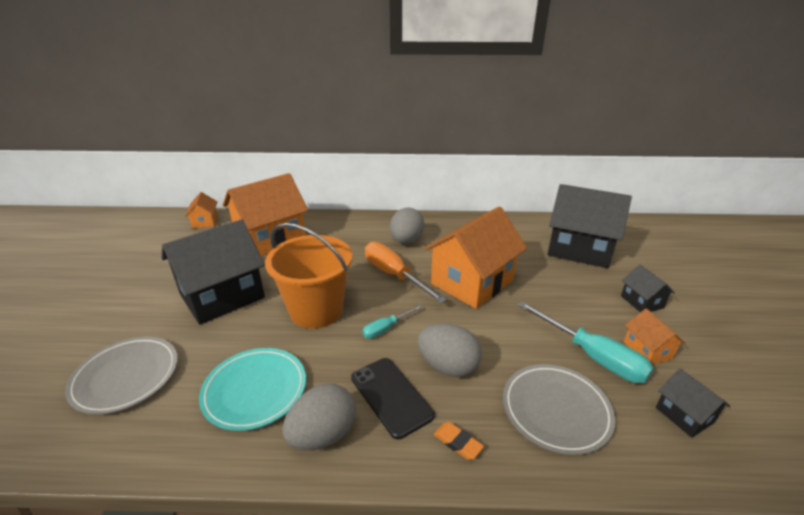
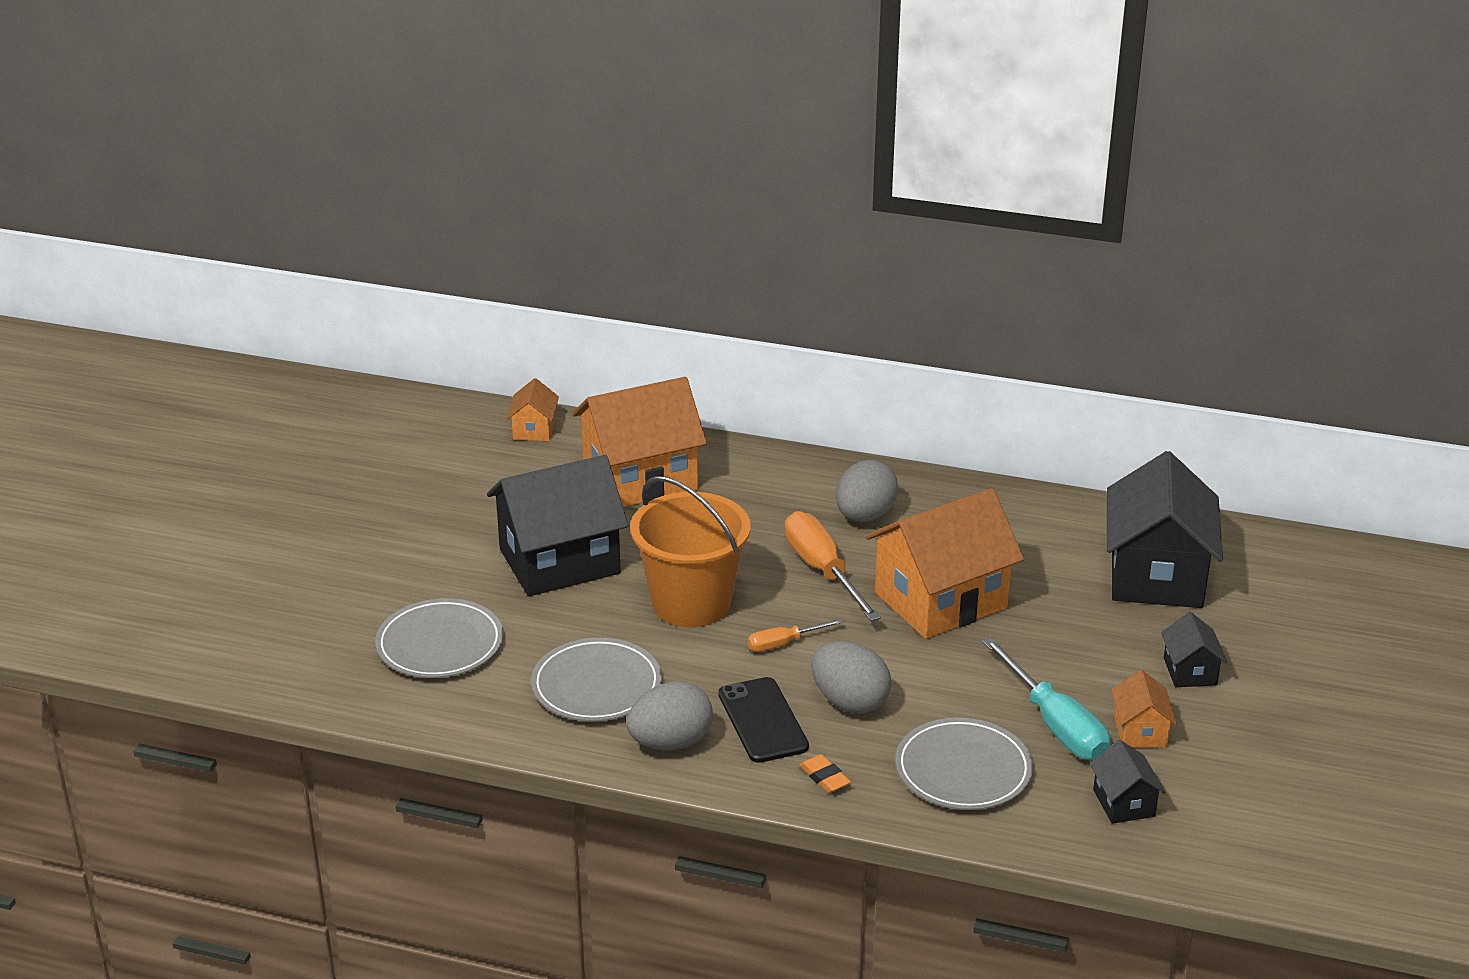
camera: 15 degrees right, 0 degrees up
turquoise plate [199,348,306,431] -> grey plate [531,638,662,722]
turquoise screwdriver [362,304,422,339] -> orange screwdriver [747,619,844,652]
black house [547,184,632,268] -> black house turned 60 degrees clockwise [1107,451,1223,608]

